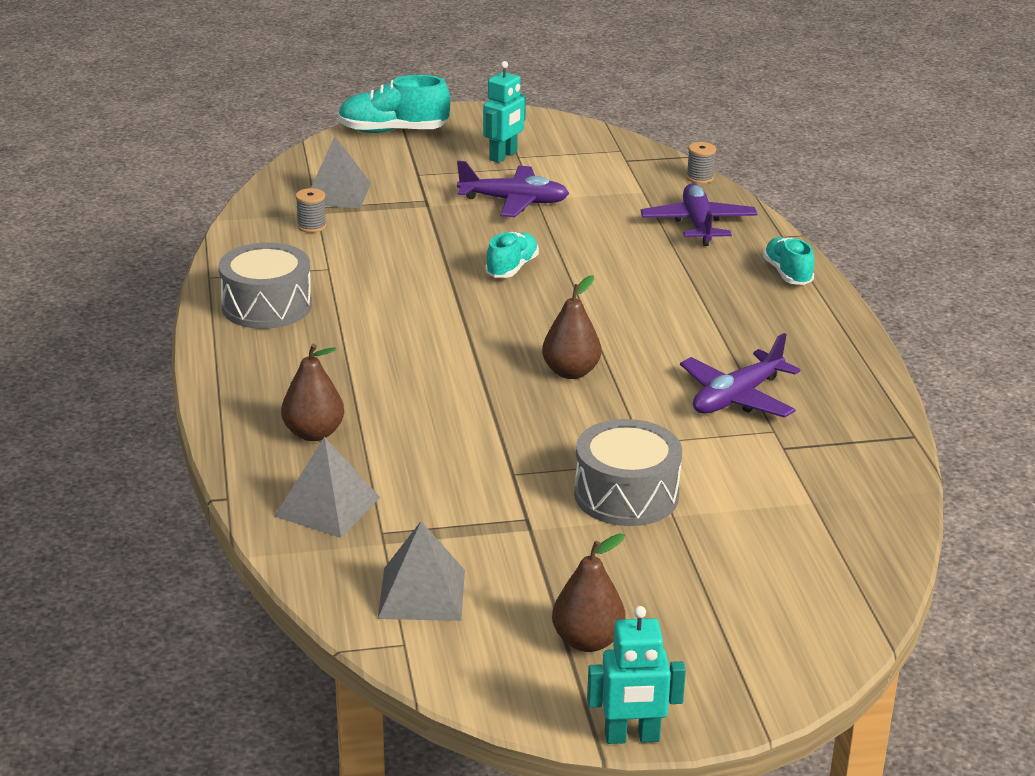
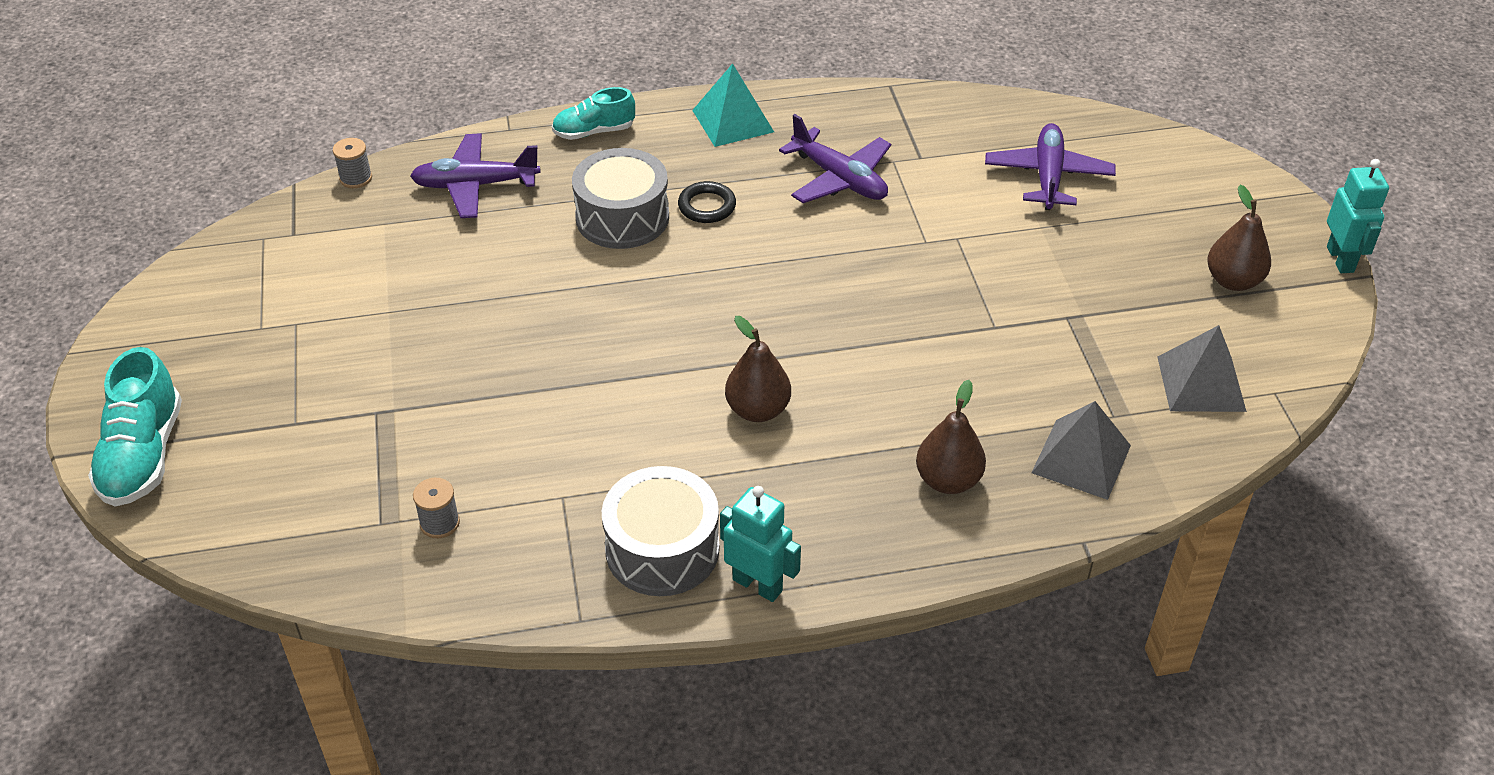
camera: 90 degrees left, 15 degrees up
grey pyramid [311,136,371,208] -> none
purple plane [457,161,569,217] -> purple plane moved to [985,123,1116,210]
turquoise robot [483,61,526,163] -> turquoise robot moved to [720,486,801,602]
turquoise shoe [485,232,539,278] -> none
brown pear [542,275,601,379] -> brown pear moved to [725,316,791,422]
grey drum [574,419,682,526] -> grey drum moved to [572,148,669,249]
none -> black ring [678,181,736,223]
none -> turquoise pyramid [692,63,774,147]

